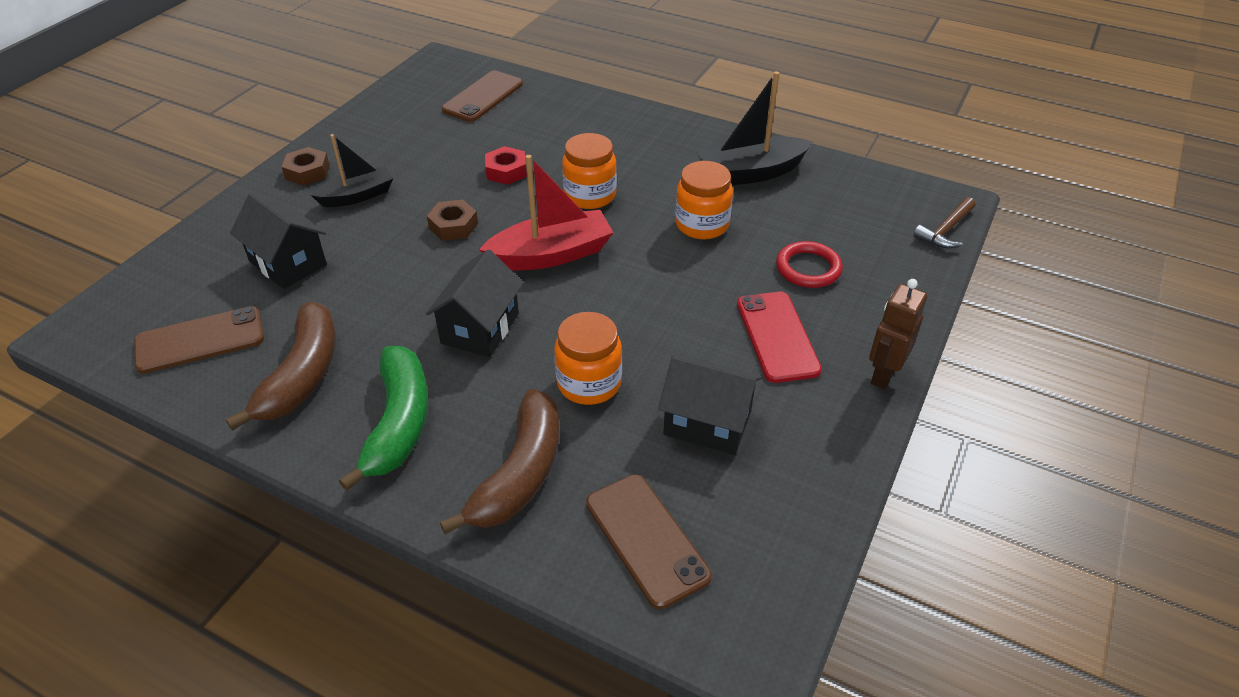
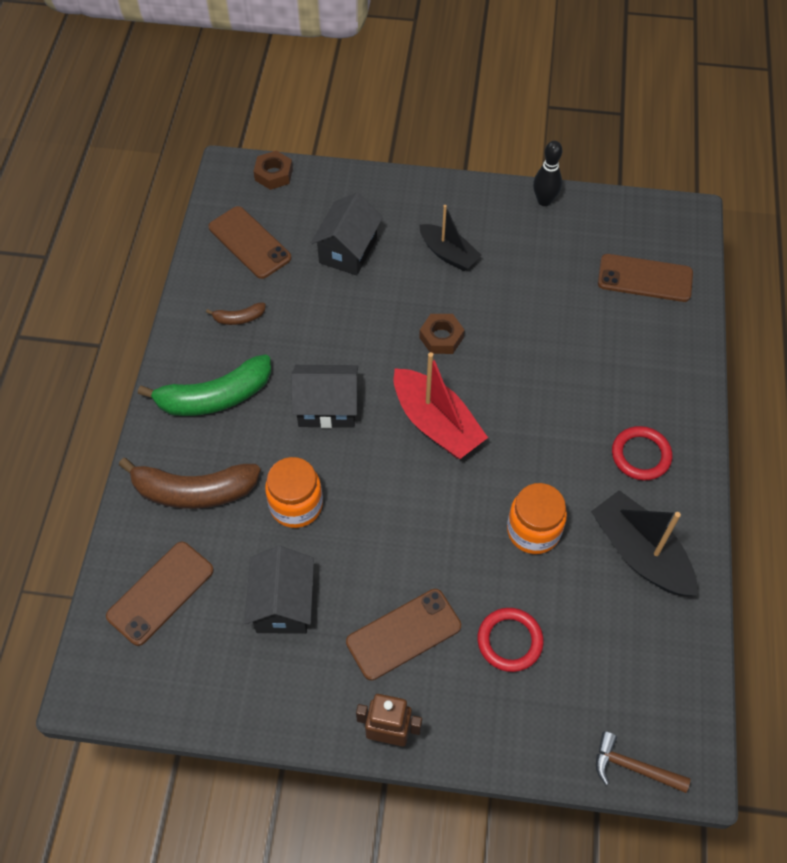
camera: 70 degrees right, 15 degrees up
brown banana [226,302,336,431] -> brown banana [206,302,266,325], size x0.46
brown nut [282,147,330,186] -> brown nut moved to [253,151,293,190]
red nut [485,146,527,185] -> none
orange jar [562,133,617,209] -> none
red phone [737,292,822,383] -> brown phone [346,589,461,681]
none -> black bowling pin [533,141,562,206]
none -> red ring [612,426,672,481]

